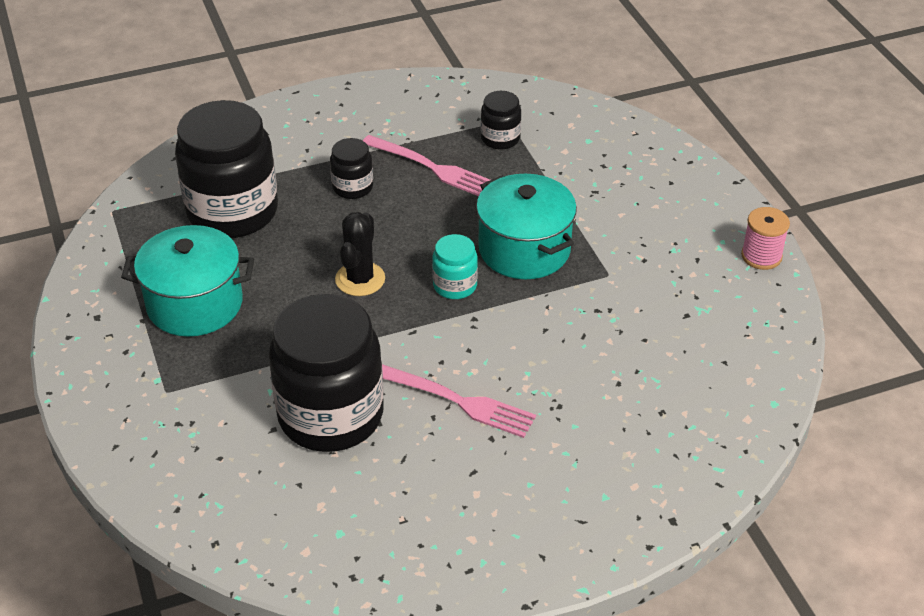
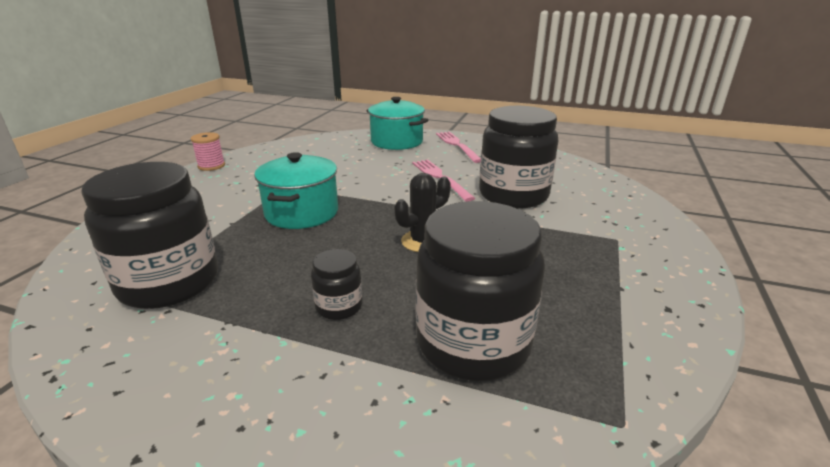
camera: 140 degrees left, 15 degrees down
turquoise pot [121,225,254,337] -> turquoise pot moved to [367,97,429,150]
pink fork [363,135,490,196] -> pink fork moved to [436,132,481,163]
turquoise jar [432,234,478,299] -> none
black jar [481,91,521,149] -> black jar [81,162,218,309], size x2.19

